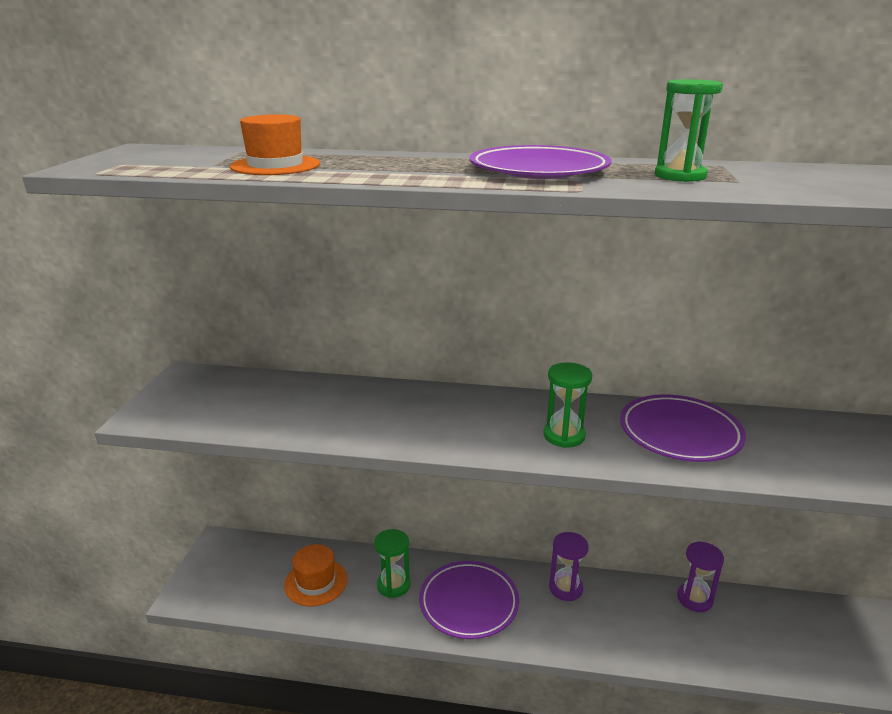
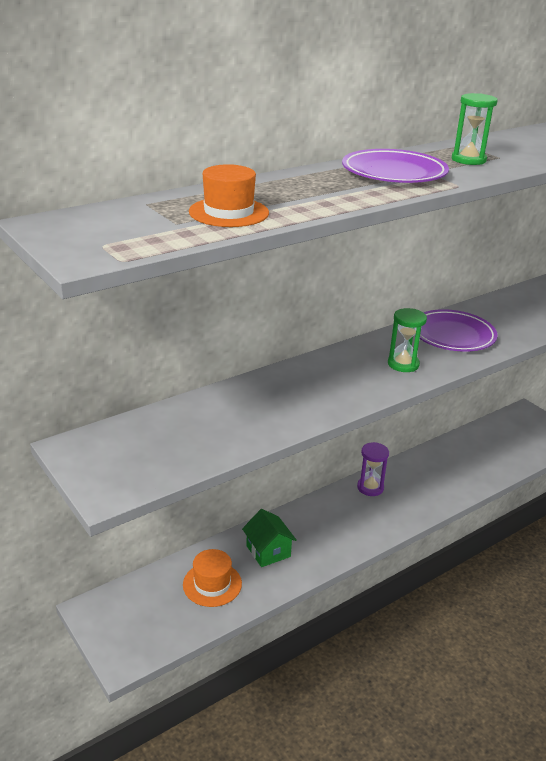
camera: 45 degrees left, 5 degrees up
green hourglass [374,529,410,598] -> green house [242,509,297,567]
purple plate [419,561,519,639] -> none
purple hourglass [677,541,724,612] -> none

